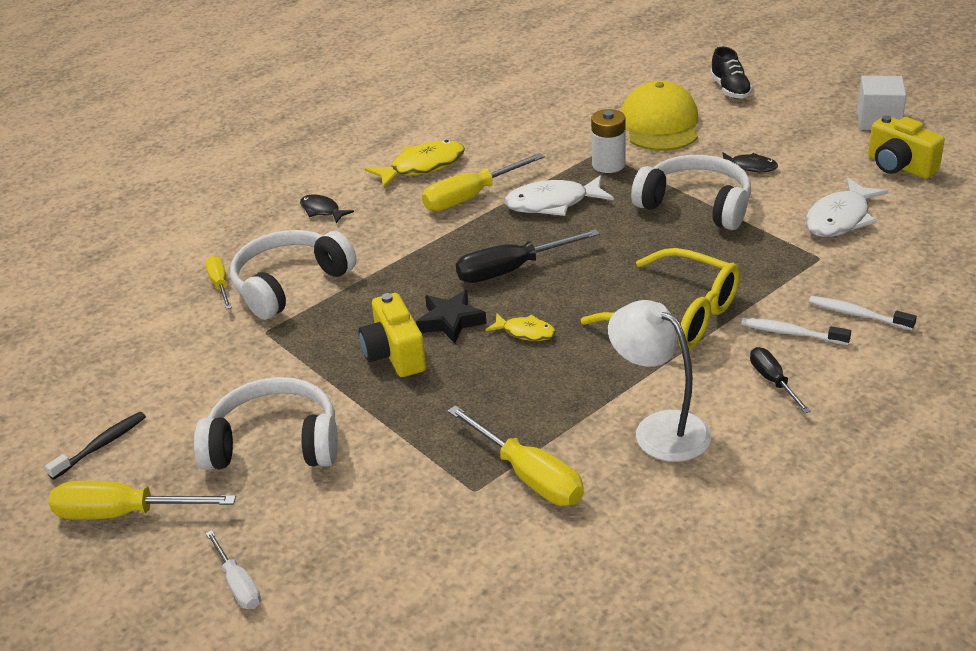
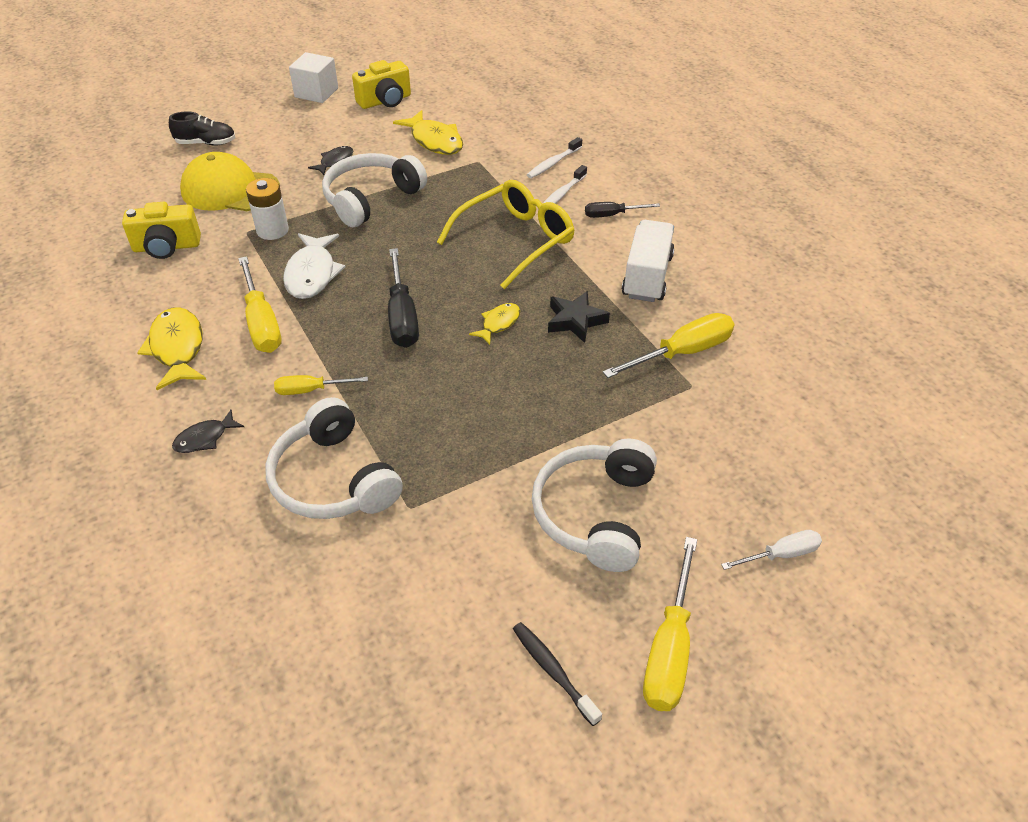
camera: 80 degrees left, 10 degrees up
yellow screwdriver [205,256,232,310] -> yellow screwdriver moved to [274,375,368,395]
yellow camera [359,293,426,377] -> yellow camera moved to [122,202,201,259]
black star [416,290,487,343] -> black star moved to [548,291,610,343]
white lamp [608,300,711,462] -> white truck [622,220,675,302]
white fish [805,178,889,237] -> yellow fish [393,110,463,155]

